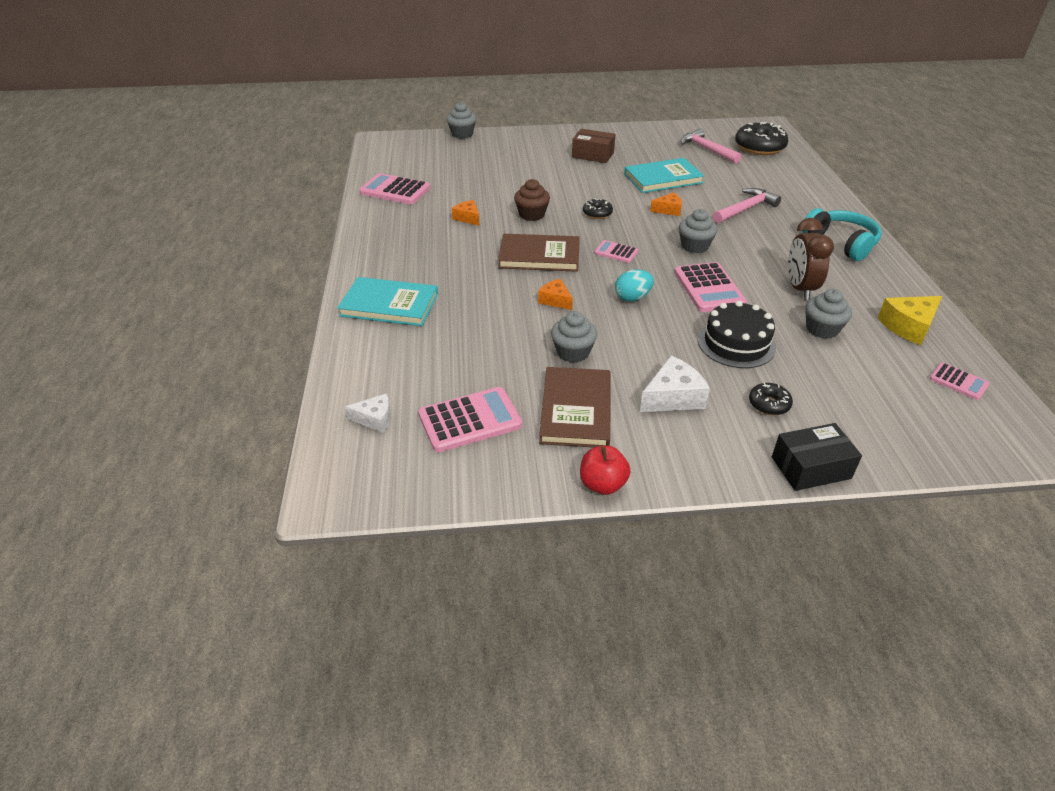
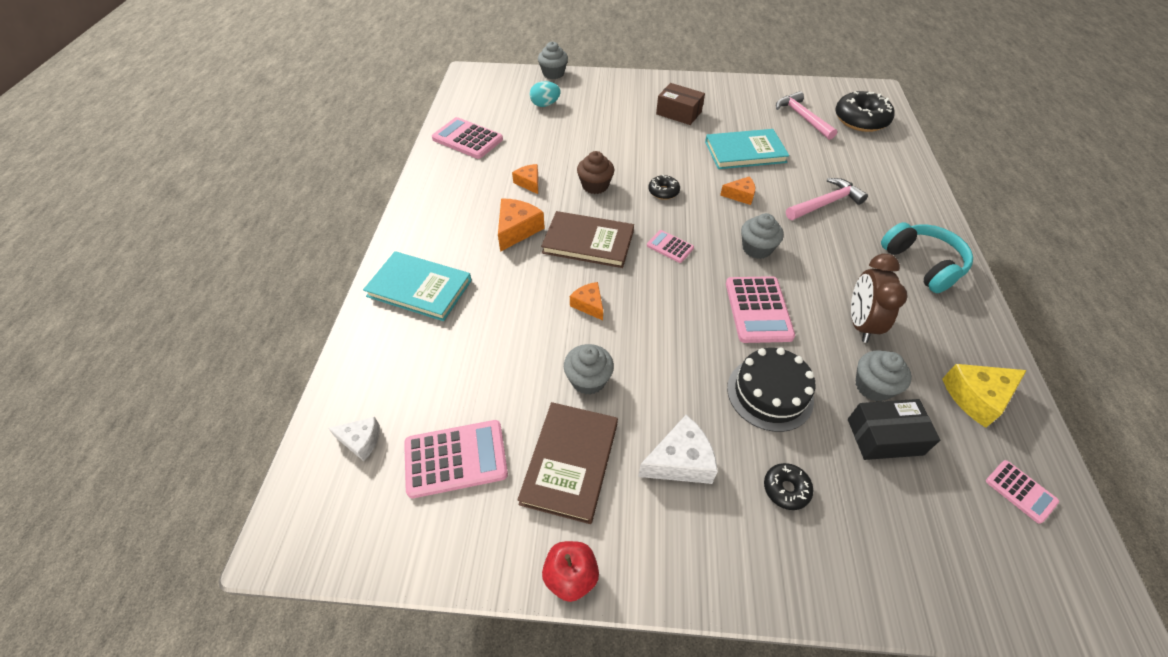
camera: 10 degrees right, 10 degrees up
turquoise egg [615,269,654,302] -> turquoise egg moved to [530,81,561,107]
black box [772,423,862,491] -> black box moved to [848,399,940,460]
none -> orange cheese [498,198,545,252]

